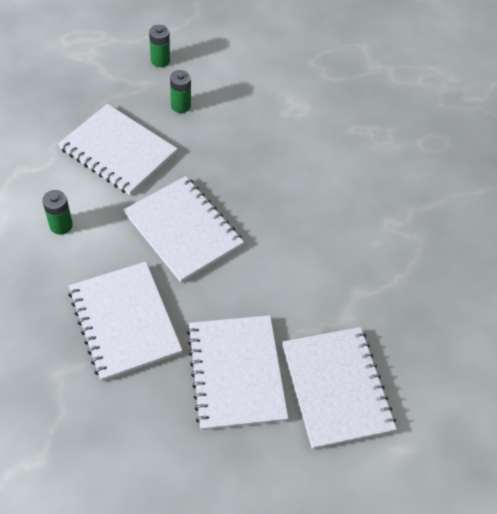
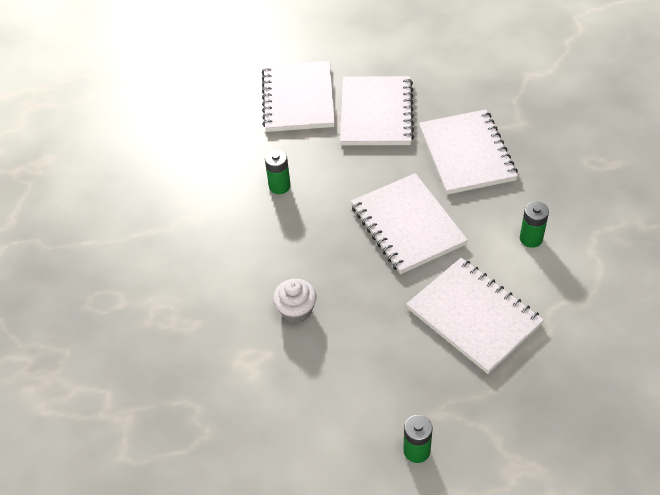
camera: 160 degrees left, 5 degrees down
green battery [170,70,191,113] -> green battery moved to [265,150,291,194]
none -> white cupcake [273,279,317,323]

